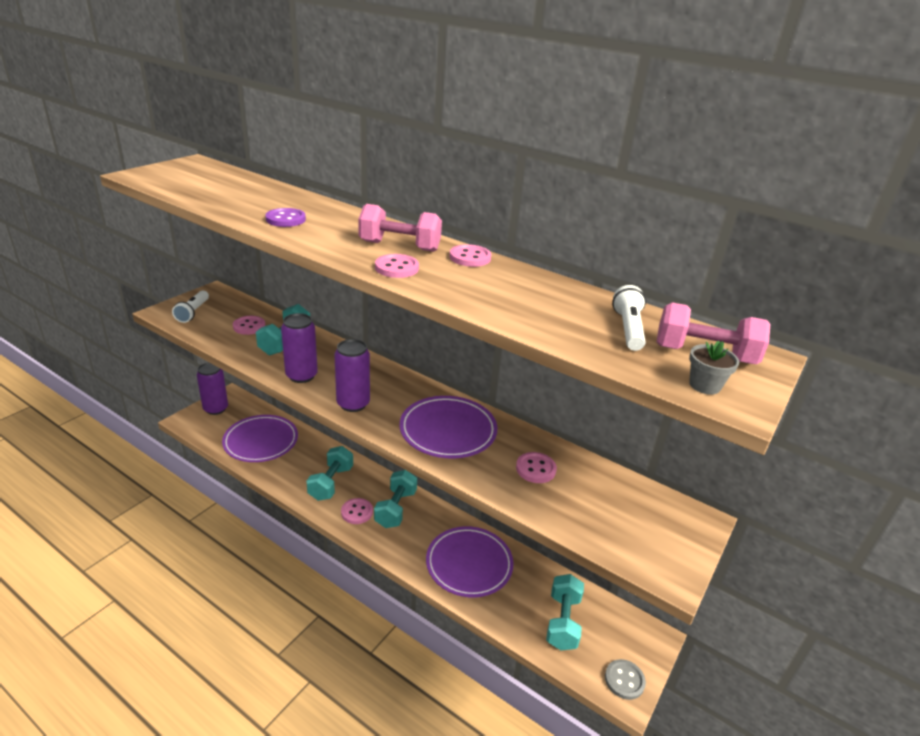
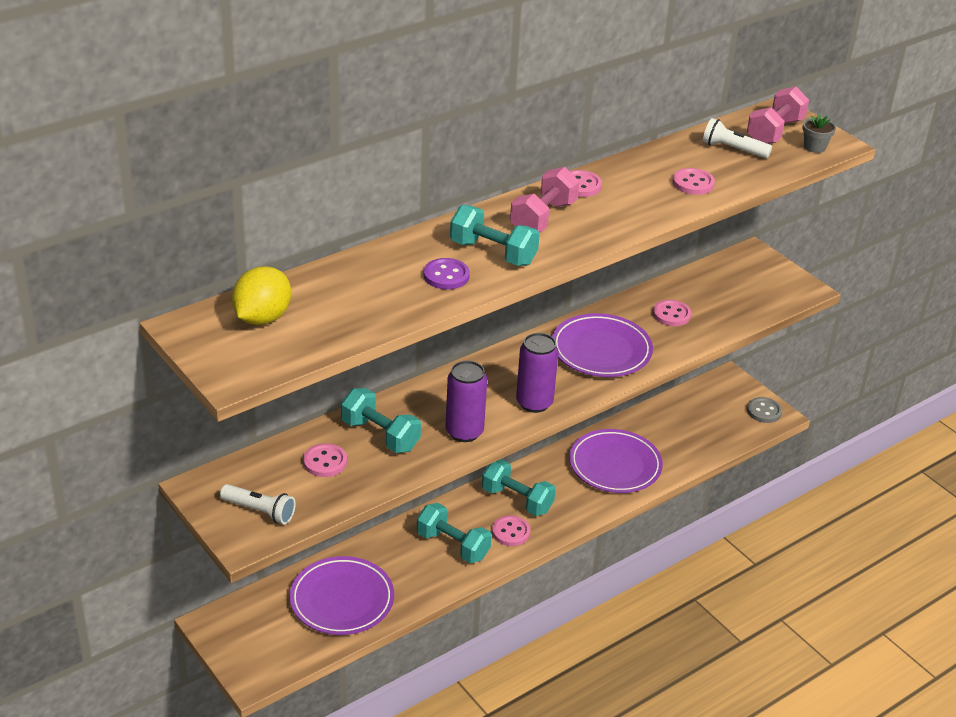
camera: 70 degrees left, 5 degrees up
purple can [197,362,228,415] -> none
pink button [375,254,419,278] -> pink button moved to [673,168,715,195]
turquoise dumbbell [546,574,584,650] -> turquoise dumbbell moved to [450,205,540,266]
none -> yellow lemon [232,266,291,325]

